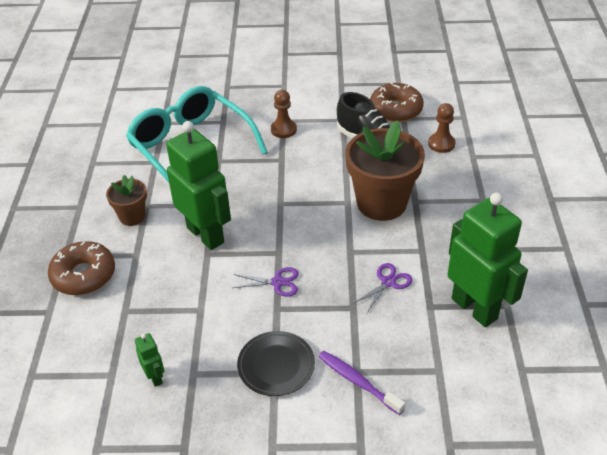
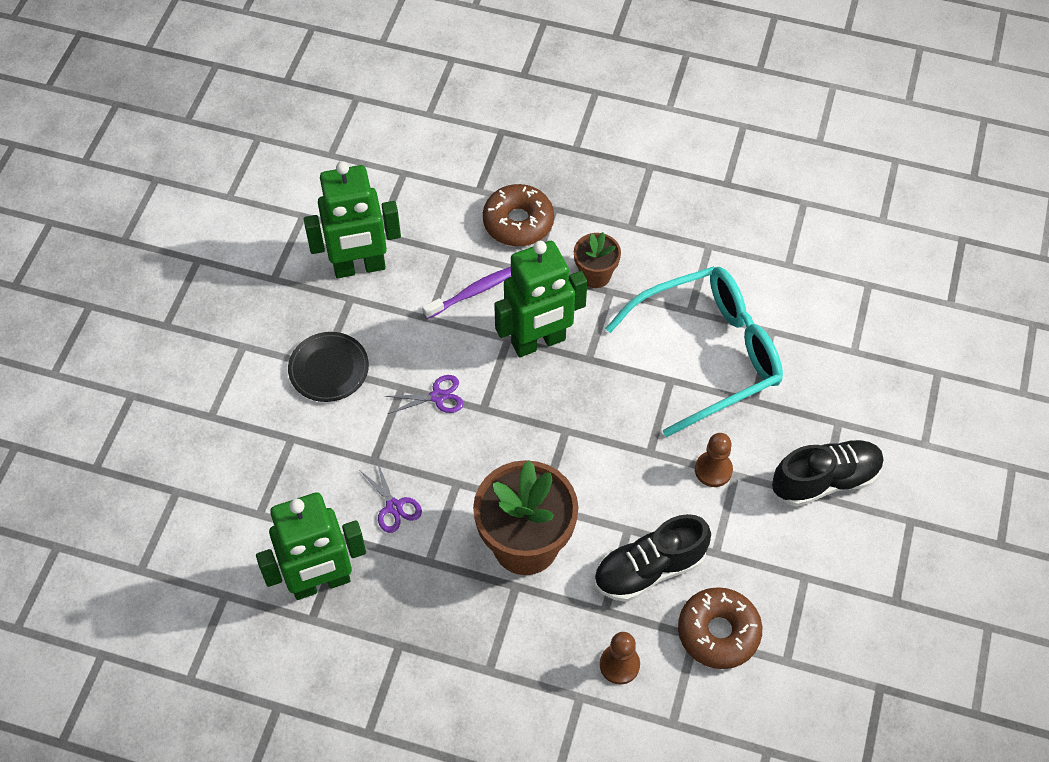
camera: 105 degrees right, 15 degrees up
green robot [135,333,164,387] -> green robot [304,161,401,278], size x2.35
purple scissors [233,267,299,297] -> purple scissors turned 120 degrees counterclockwise [384,375,464,414]
purple toothbrush [318,351,406,415] -> purple toothbrush moved to [422,267,511,319]
none -> black shoe [772,439,884,507]

